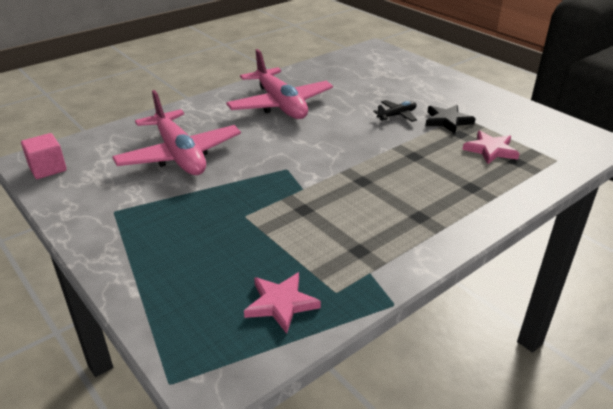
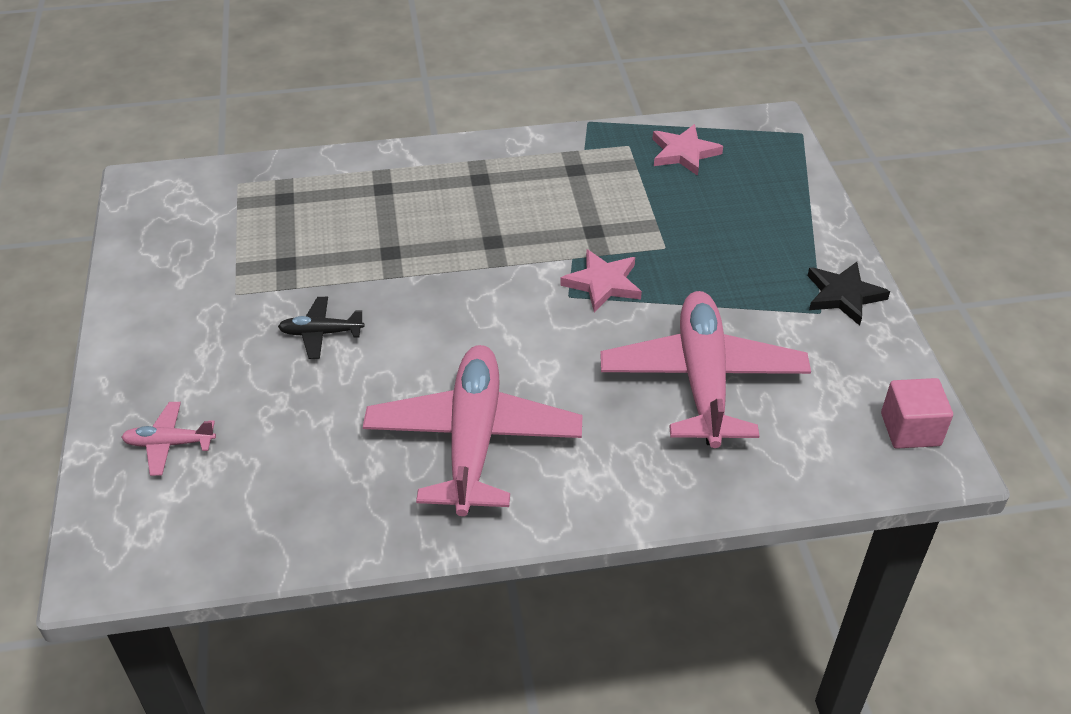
camera: 150 degrees left, 10 degrees up
black star [425,105,476,134] -> black star moved to [807,262,890,326]
pink star [462,130,520,164] -> pink star moved to [560,249,642,312]
none -> pink plane [121,402,216,476]

